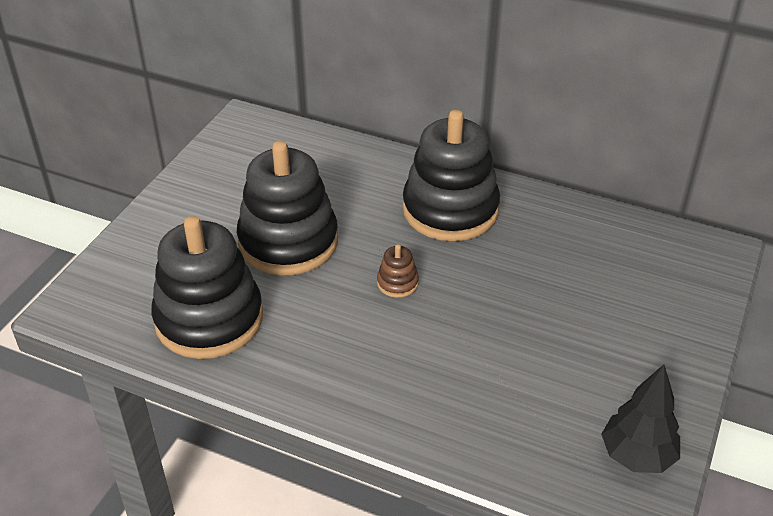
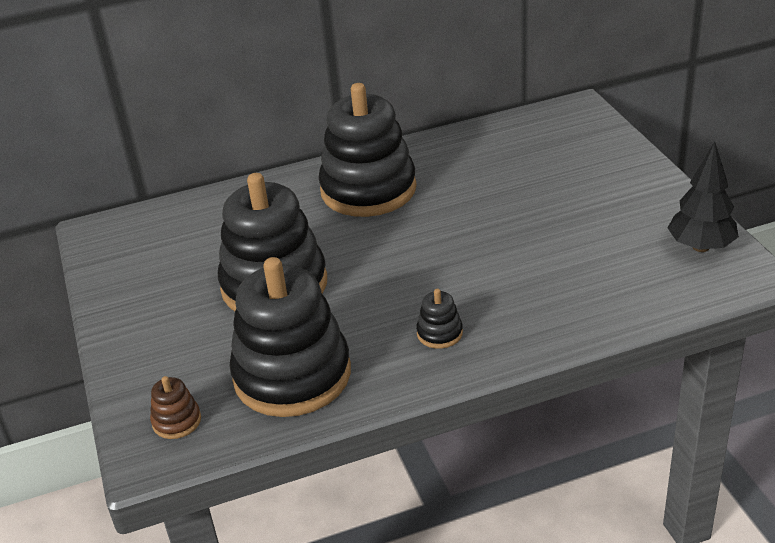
camera: 40 degrees left, 5 degrees down
brown stacking toy [377,244,419,298] -> brown stacking toy moved to [150,376,201,439]
none -> black stacking toy [416,289,463,349]

